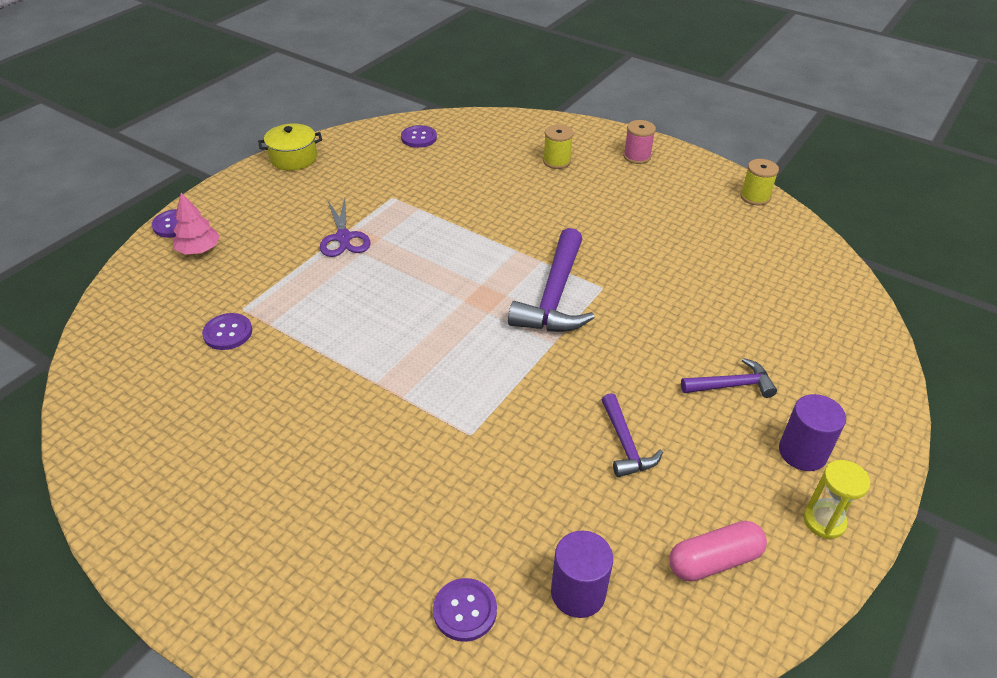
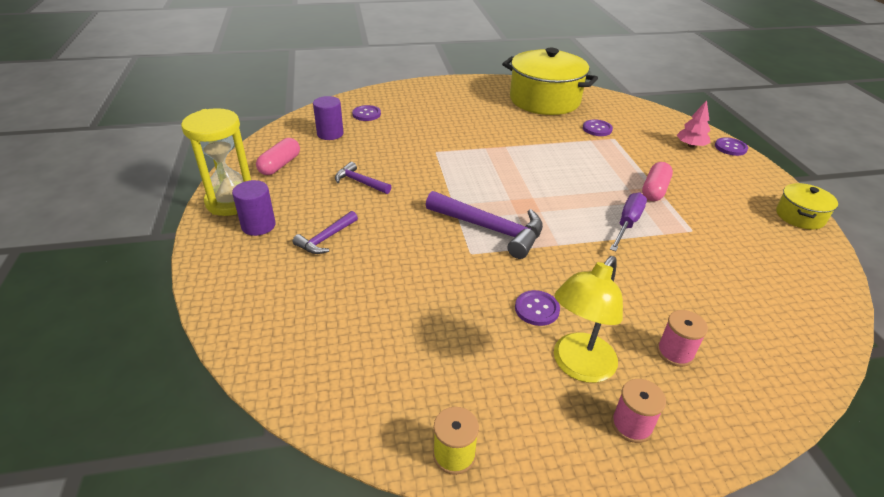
camera: 135 degrees right, 5 degrees down
purple scissors [320,198,371,257] -> pink capsule [642,162,673,201]
purple button [401,125,437,148] -> purple button moved to [515,290,560,326]
purple hammer [508,228,595,332] -> purple hammer turned 150 degrees clockwise [426,191,543,259]
yellow spool [543,125,573,169] -> pink spool [657,310,708,367]
yellow hourglass [803,460,870,539] -> yellow hourglass [181,108,251,216], size x1.93
none -> yellow pot [502,48,598,115]
none -> yellow lamp [554,256,623,383]
none -> purple screwdriver [610,193,647,251]

